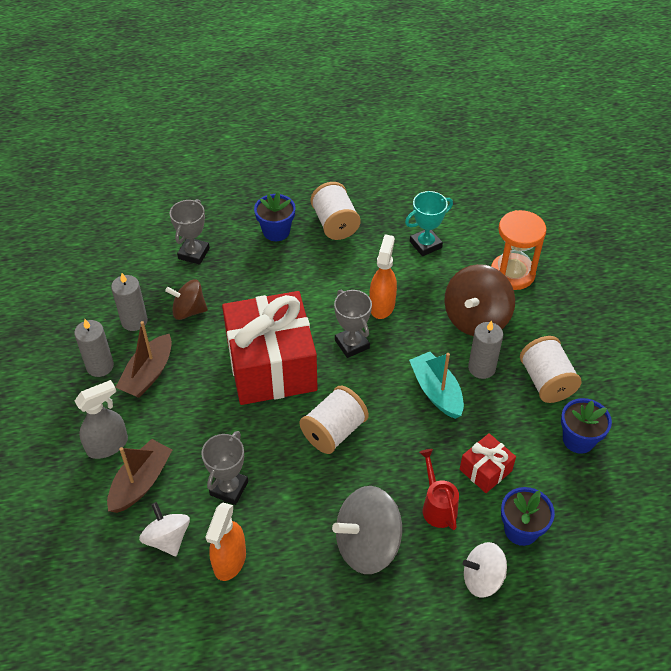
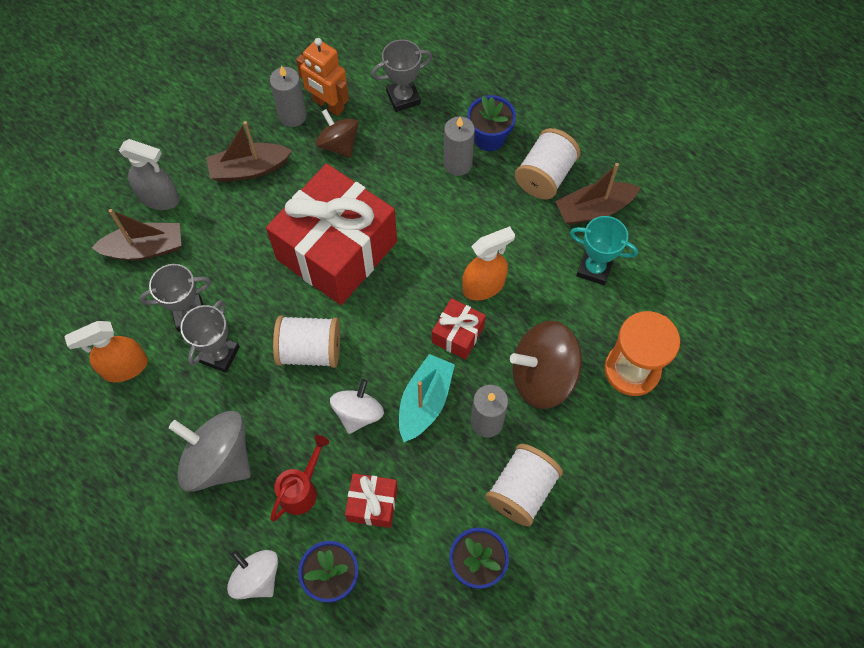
camera: 50 degrees right, 15 degrees up
grey candle [74,319,114,377] -> grey candle moved to [444,116,475,176]
white spinning top [139,502,190,556] -> white spinning top moved to [330,379,384,434]
grey trophy [334,290,372,358] -> grey trophy moved to [180,300,240,373]
none -> orange robot [296,38,349,116]
none -> red gift [432,298,486,360]
none -> brown boat [555,163,640,225]

